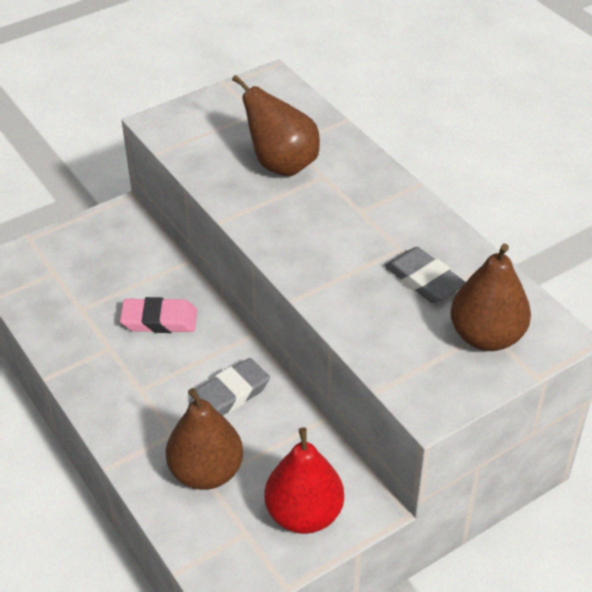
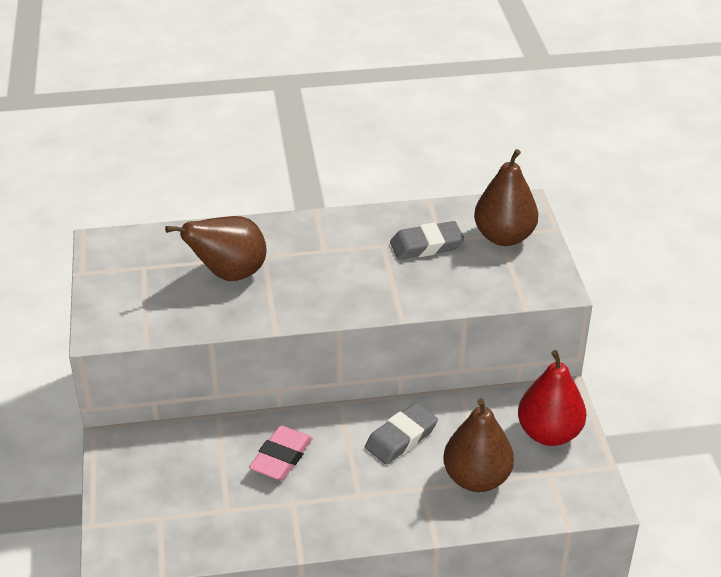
camera: 65 degrees left, 5 degrees down
grey eraser [189,358,270,416] -> grey eraser turned 60 degrees clockwise [365,403,438,464]

